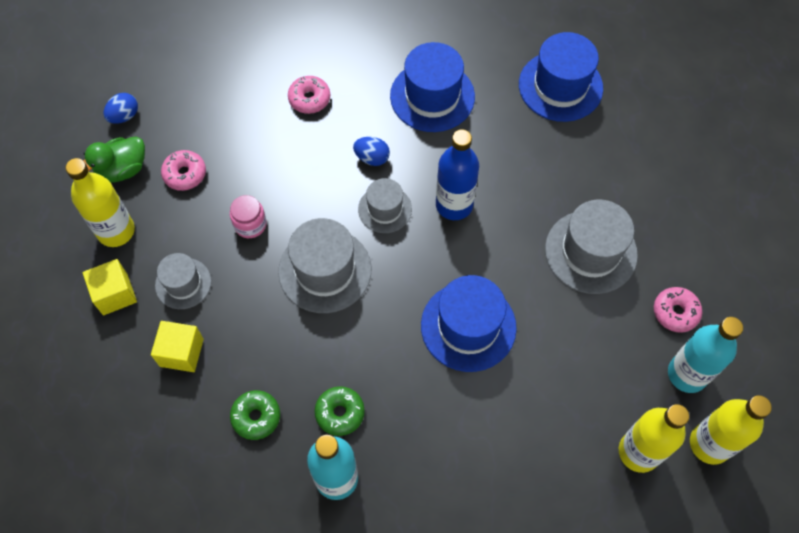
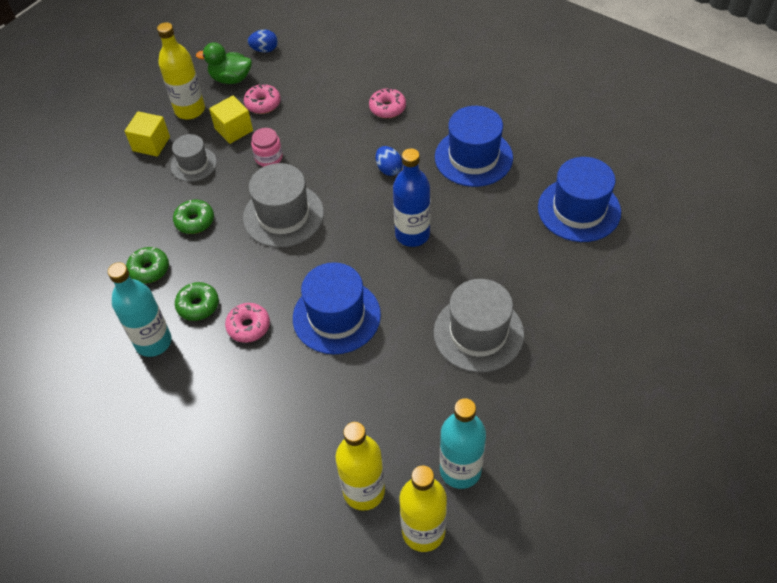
camera: 45 degrees right, 10 degrees down
yellow cube [151,321,204,372] -> yellow cube moved to [209,96,253,144]
grey hat [358,178,412,233] -> none
pink donut [654,287,702,333] -> pink donut moved to [225,303,270,343]
none -> green donut [173,200,214,234]

